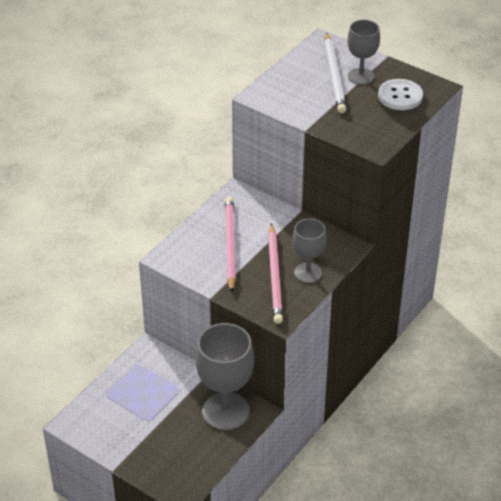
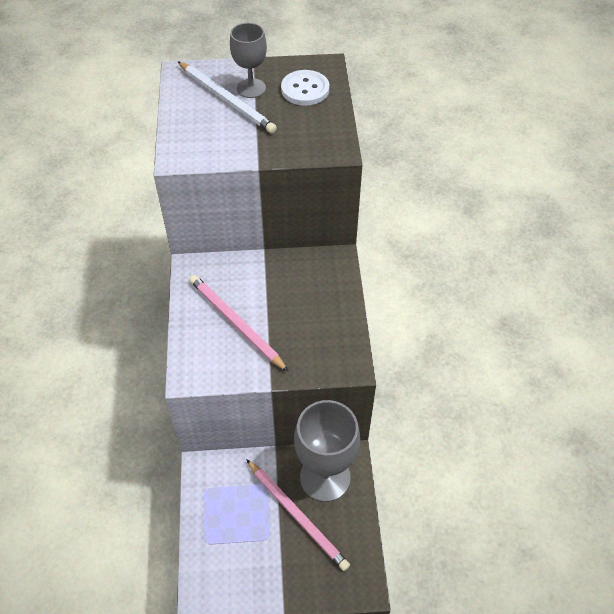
camera: 40 degrees left, 10 degrees up
pink pencil [268,223,283,324] -> pink pencil moved to [246,459,350,571]
grey goblet [293,218,327,283] -> none

